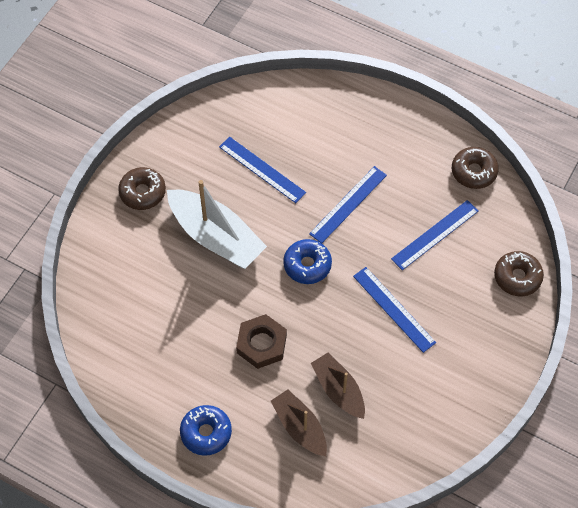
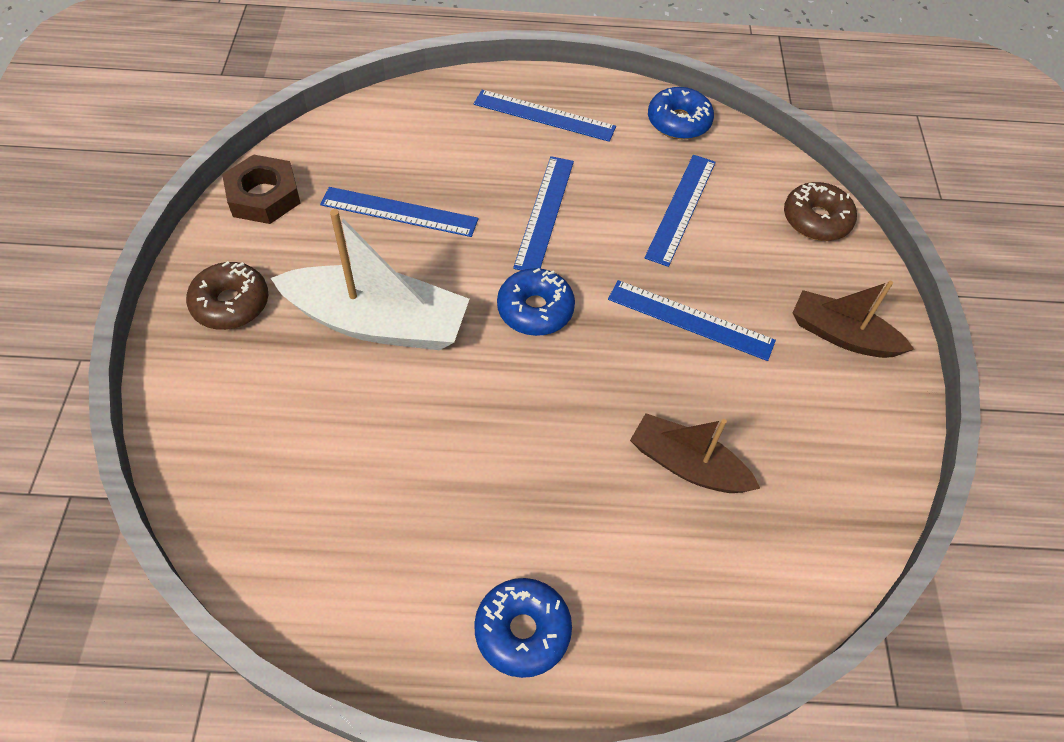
camera: 30 degrees left, 5 degrees down
brown nut [236,314,287,369] -> brown nut moved to [222,154,300,224]
brown boat [271,389,327,456] -> brown boat moved to [793,281,914,358]
brown donut [452,147,499,189] -> blue donut [648,87,714,139]
none -> blue ruler [474,90,616,142]

